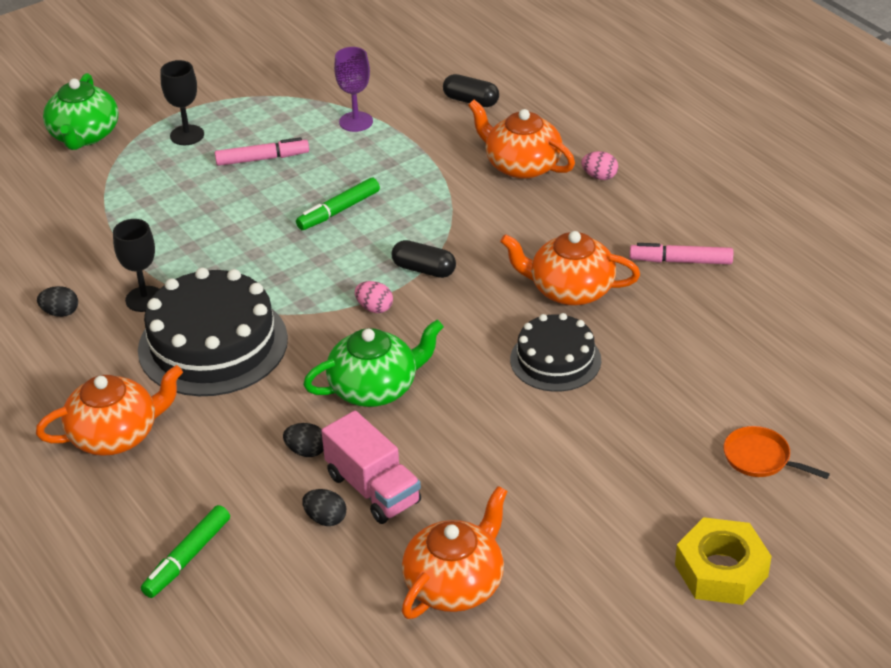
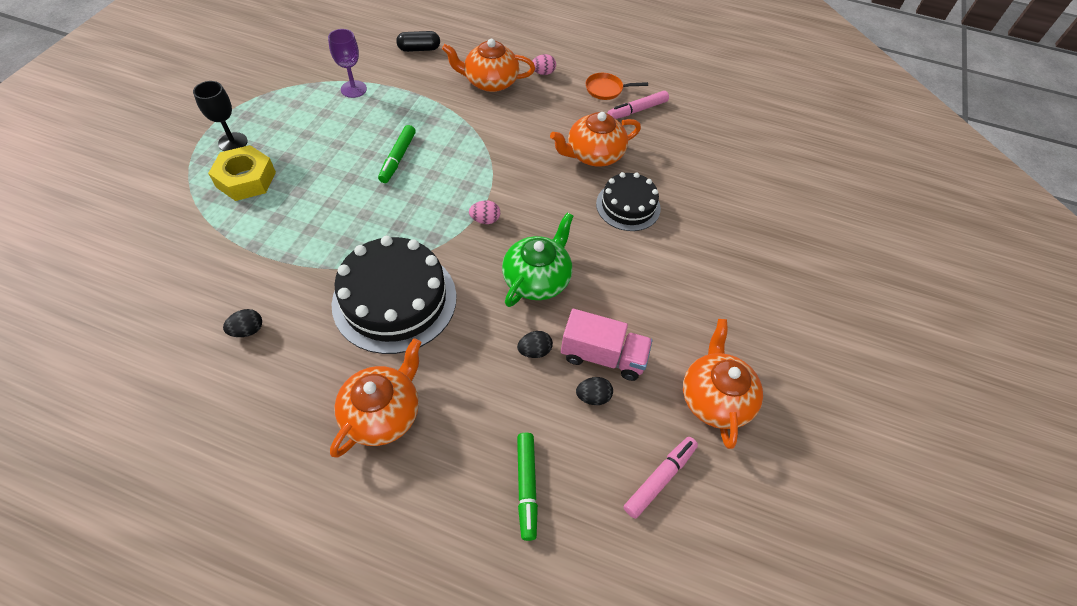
camera: 40 degrees left, 15 degrees up
green teapot [43,73,118,150] -> none
black goblet [113,219,159,312] -> none
pink marker [215,137,309,166] -> pink marker moved to [624,437,698,519]
black capsule [392,240,456,278] -> none
yellow nut [675,517,771,605] -> yellow nut moved to [208,145,276,201]
orange pan [724,426,830,479] -> orange pan moved to [586,73,648,100]

